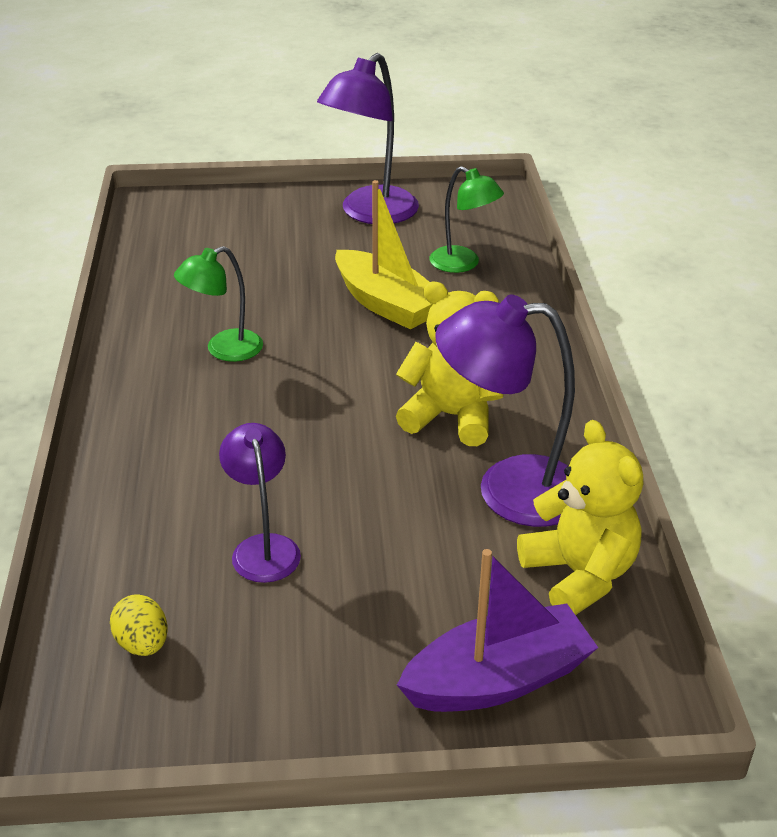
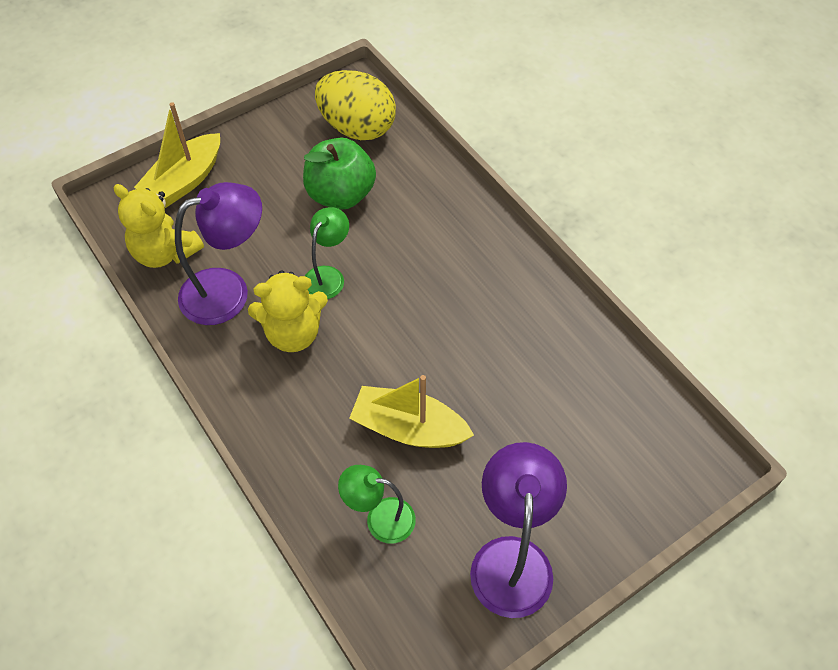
camera: 150 degrees right, 20 degrees up
yellow egg [110,594,168,656] -> yellow egg [315,70,396,140], size x2.34
green lamp [174,246,263,362] -> green lamp moved to [305,207,349,299]
purple lamp [219,423,301,583] -> green apple [303,138,376,210]
purple boat [397,549,598,712] -> yellow boat [134,102,220,208]

